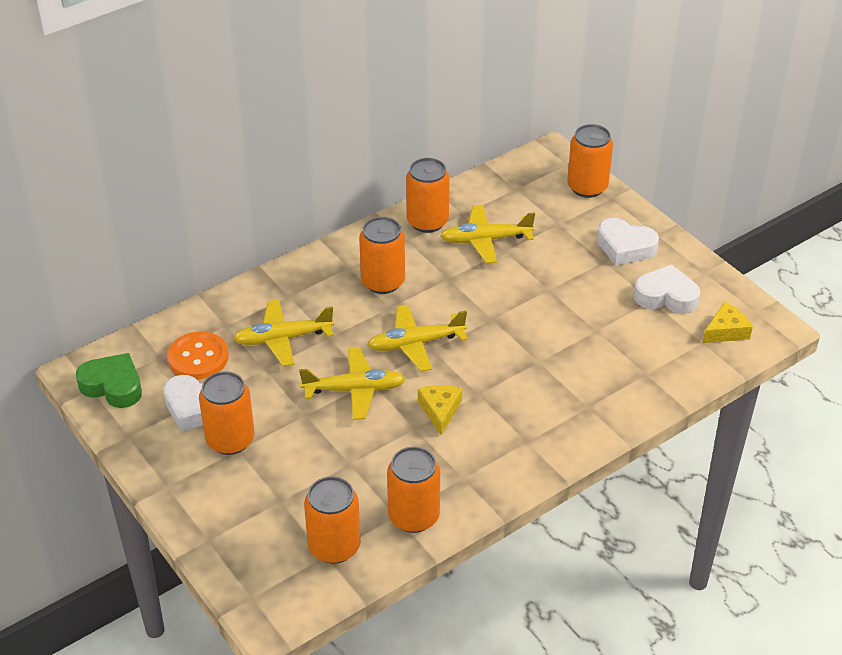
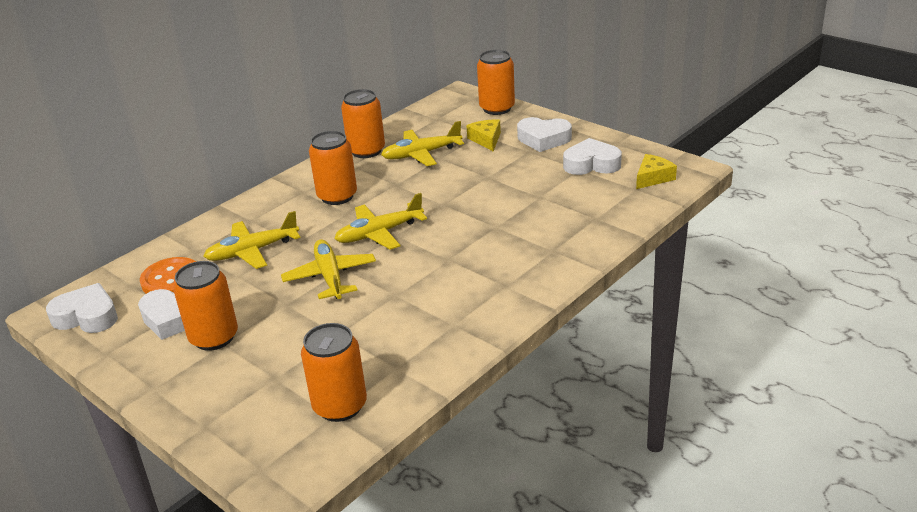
camera: 10 degrees left, 10 degrees down
green heart [76,353,142,408] -> white heart [46,283,118,333]
yellow plane [299,348,406,420] -> yellow plane turned 90 degrees counterclockwise [281,239,376,299]
orange can [387,447,440,533] -> none
yellow cheese [418,385,462,435] -> yellow cheese moved to [466,119,501,151]

